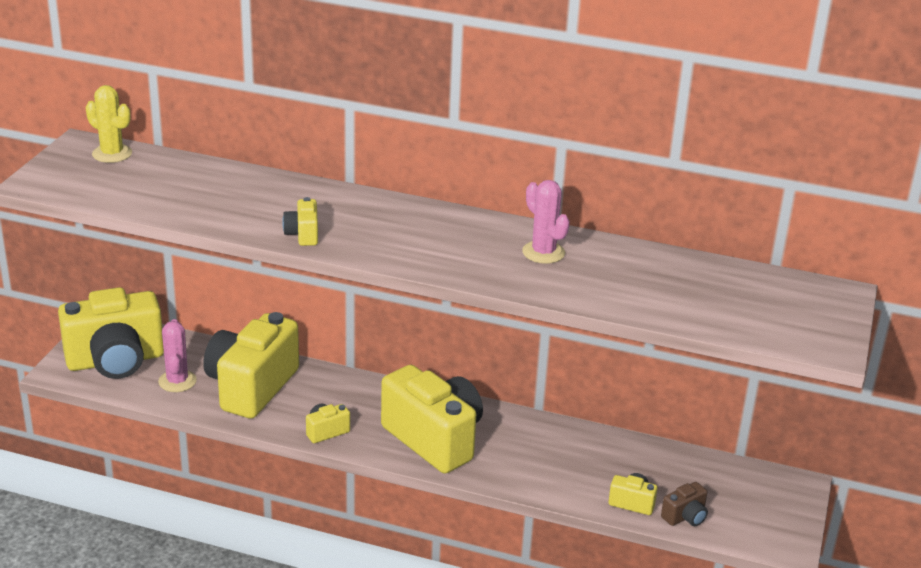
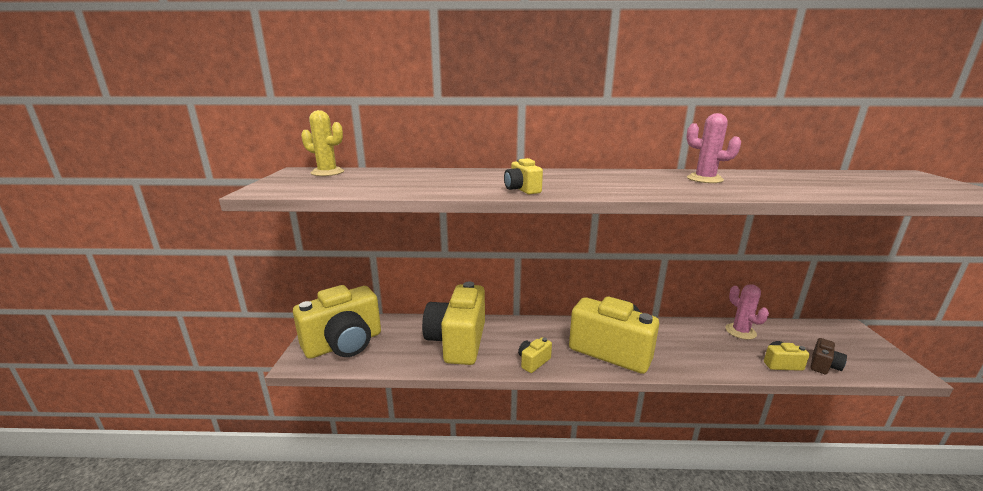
camera: 15 degrees left, 10 degrees down
pink cactus [158,319,197,392] -> pink cactus moved to [725,284,769,340]

